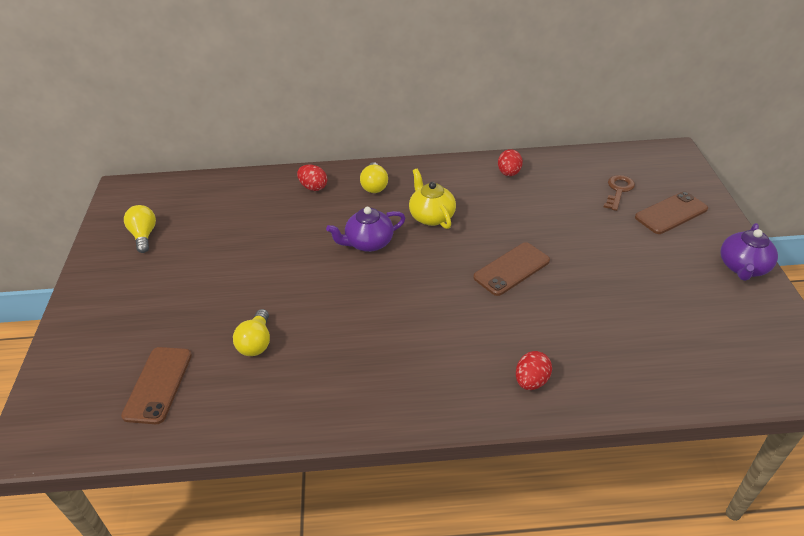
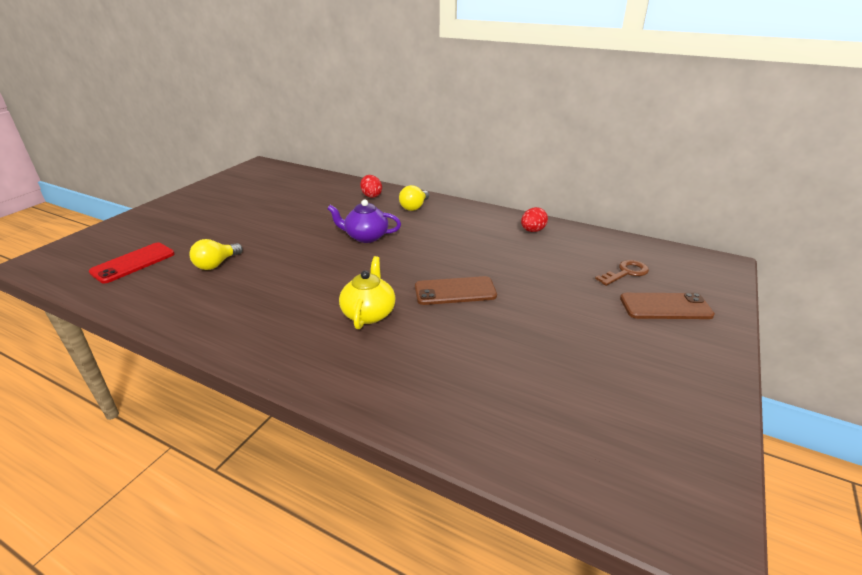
camera: 30 degrees right, 10 degrees down
brown phone [121,347,192,424] -> red phone [89,243,175,283]
yellow light bulb [124,205,156,253] -> none
yellow teapot [409,169,456,229] -> yellow teapot moved to [339,256,396,329]
red egg [516,351,552,390] -> none
purple teapot [721,223,778,281] -> none

